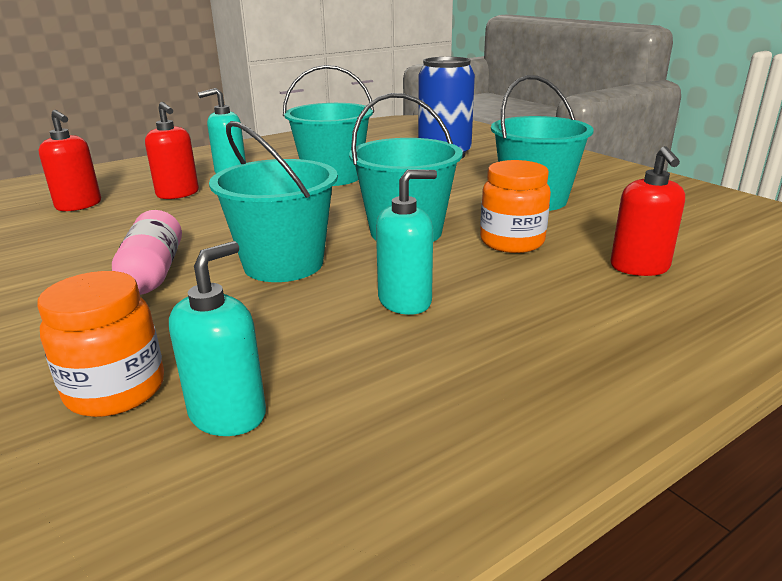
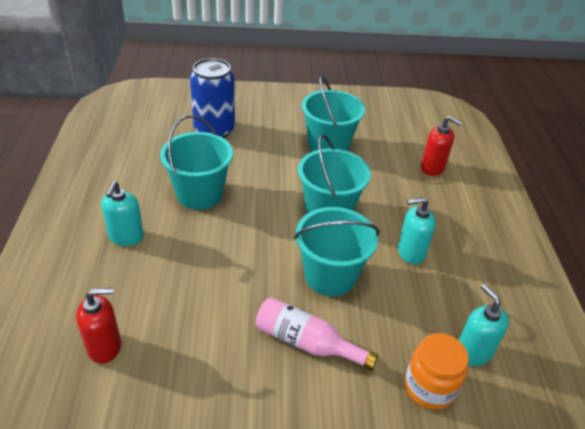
camera: 60 degrees left, 15 degrees up
red soap dispenser [145,102,199,199] -> none
turquoise soap dispenser [376,169,437,315] -> turquoise soap dispenser turned 105 degrees counterclockwise [398,197,436,264]
orange jar [480,160,551,253] -> none

